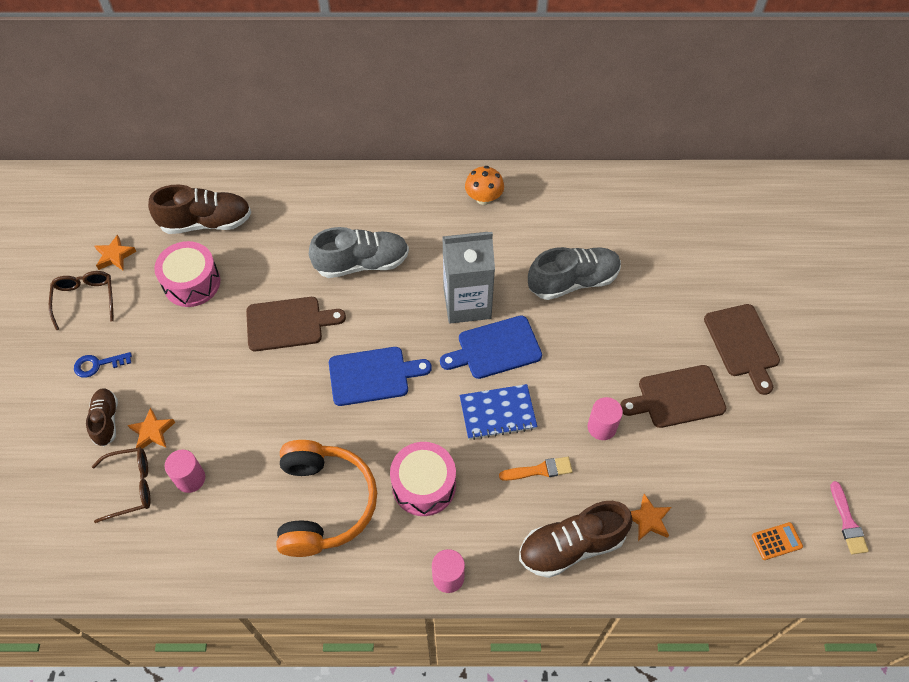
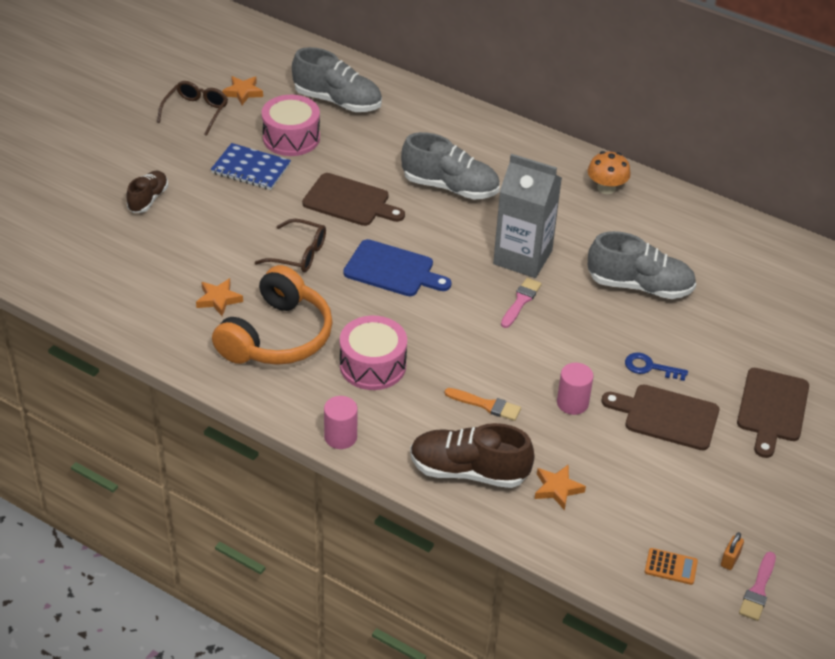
camera: 30 degrees right, 15 degrees down
blue key [74,352,132,378] -> blue key moved to [625,353,688,381]
brown glasses [92,447,151,523] -> brown glasses moved to [255,219,326,272]
orange star [128,407,175,449] -> orange star moved to [196,278,243,316]
brown shoe [148,185,251,234] -> grey shoe [292,47,382,112]
pink cylinder [165,450,205,493] -> none
blue cutting board [440,315,542,379] -> pink brush [501,278,542,328]
blue notebook [460,384,537,440] -> blue notebook moved to [211,143,291,190]
none -> orange padlock [721,532,744,570]

